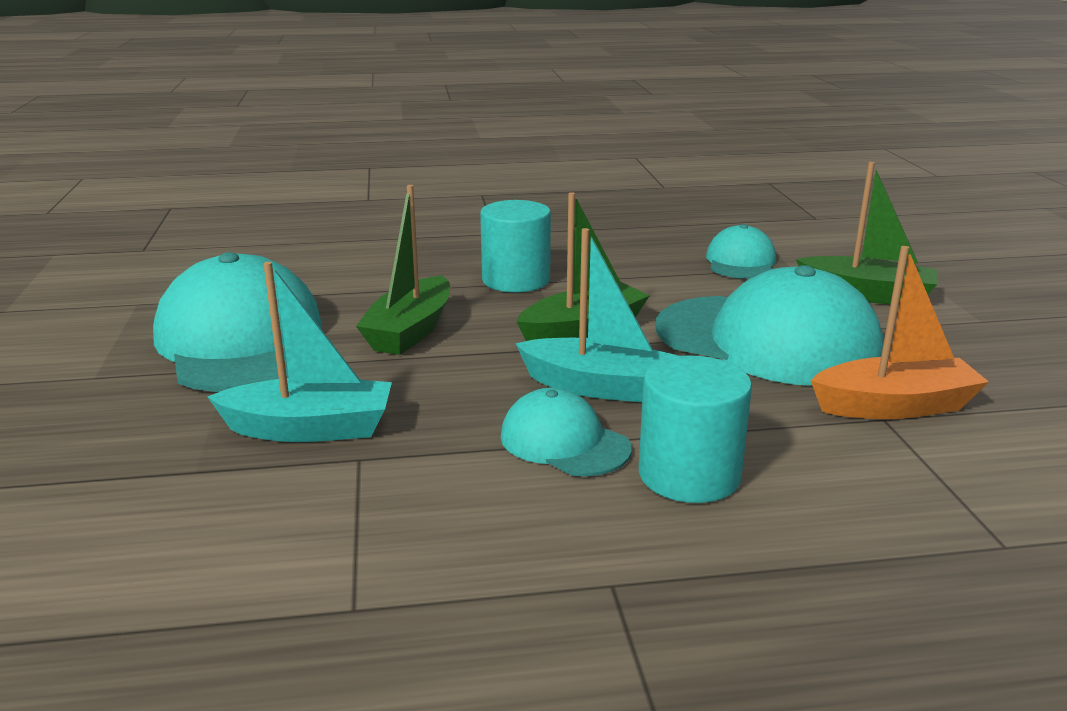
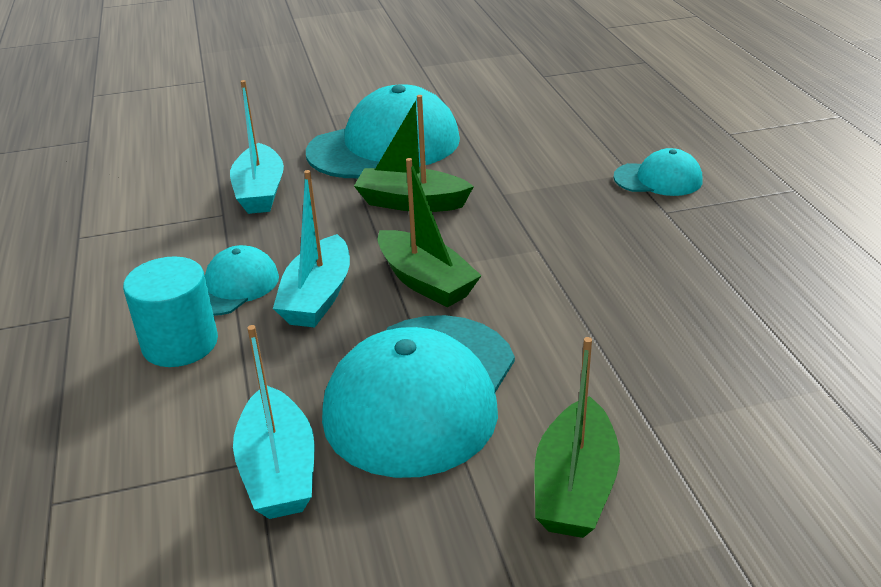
camera: 85 degrees right, 10 degrees up
turquoise cylinder [480,200,551,292] -> none
turquoise cap [706,224,776,279] -> turquoise cap moved to [613,148,702,196]
orange boat [811,246,989,419] -> turquoise boat [233,325,315,519]

